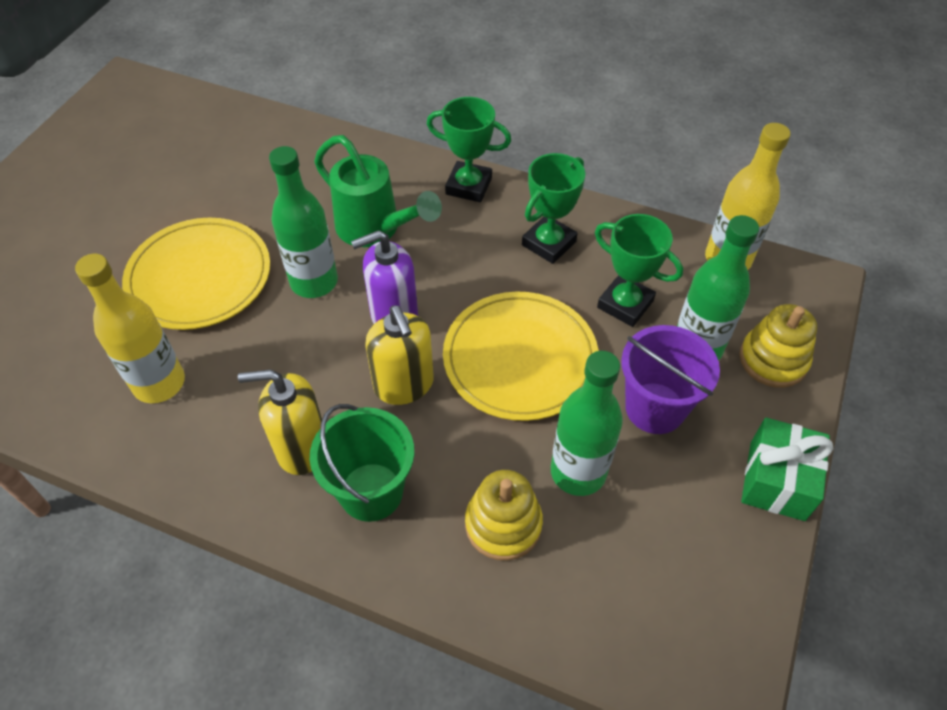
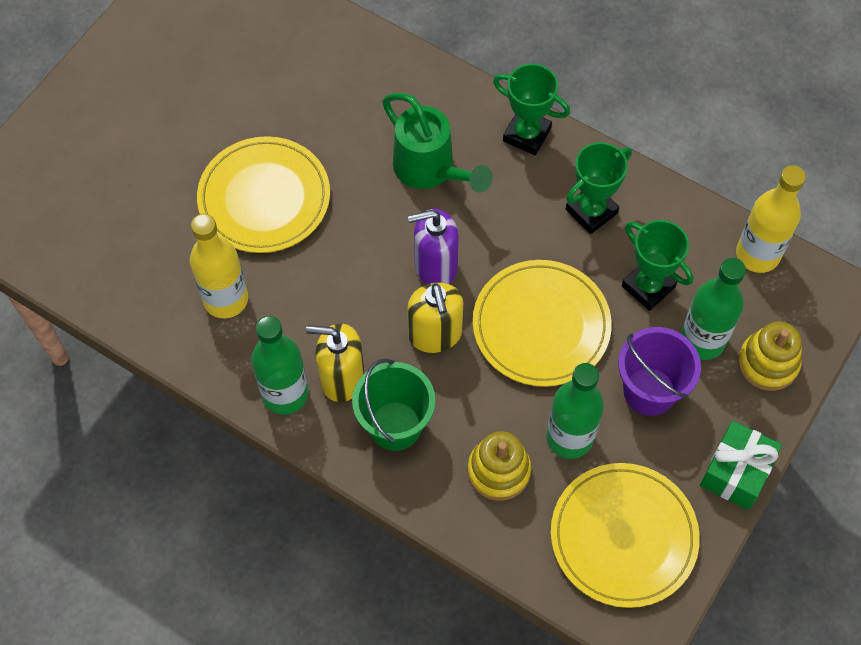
camera: 10 degrees right, 10 degrees up
green bottle [269,146,338,298] -> green bottle moved to [251,316,308,415]
none -> yellow plate [551,463,700,608]

